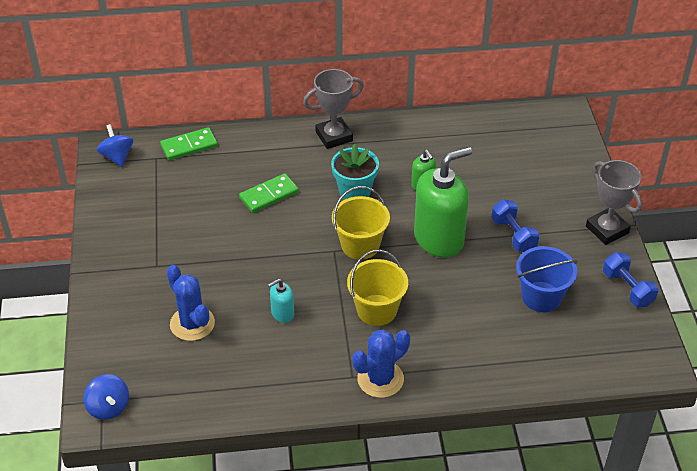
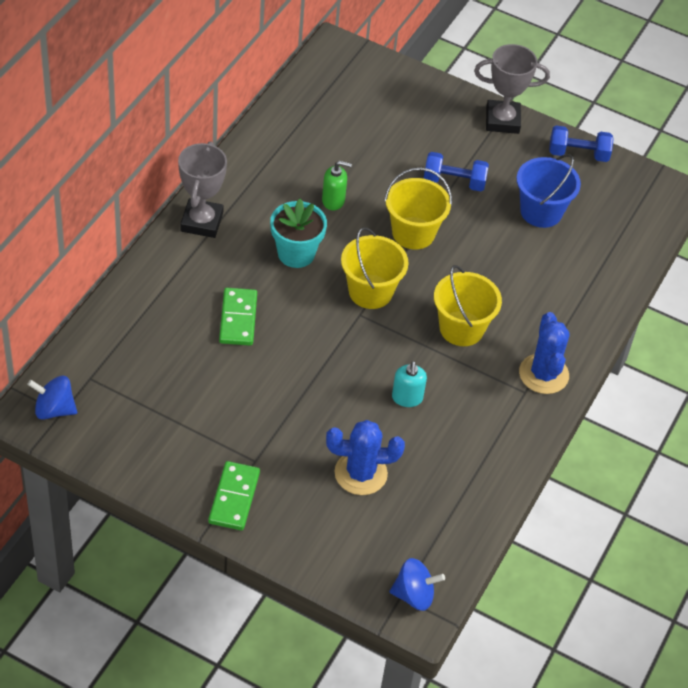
camera: 60 degrees left, 5 degrees up
green domino [160,127,218,161] -> green domino moved to [208,461,260,530]
green soap dispenser [414,147,472,258] -> yellow bucket [384,167,452,250]

